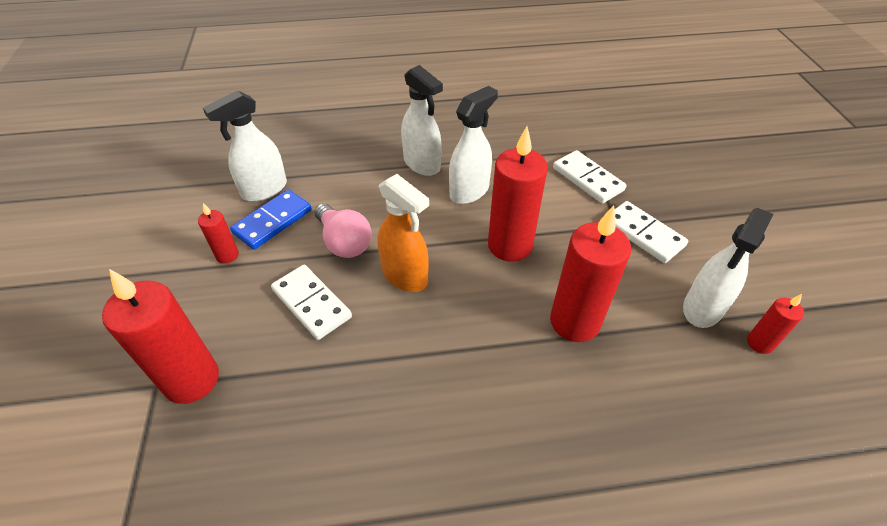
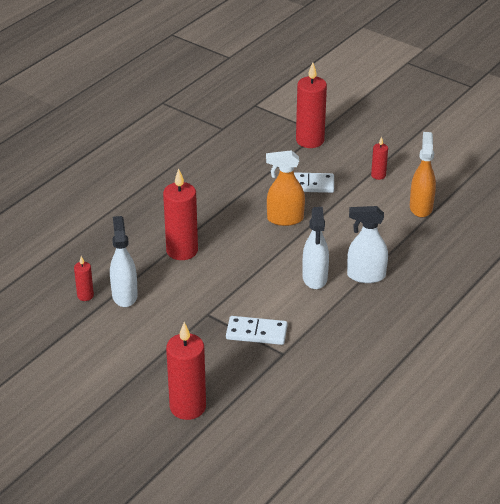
camera: 135 degrees right, 10 degrees down
white spray bottle [203,90,287,202] -> orange spray bottle [410,132,436,217]
blue domino [230,190,312,250] -> none
pink light bulb [314,203,372,258] -> none
red candle [488,126,548,262] -> red candle moved to [166,322,206,420]
white domino [615,201,688,263] -> none

